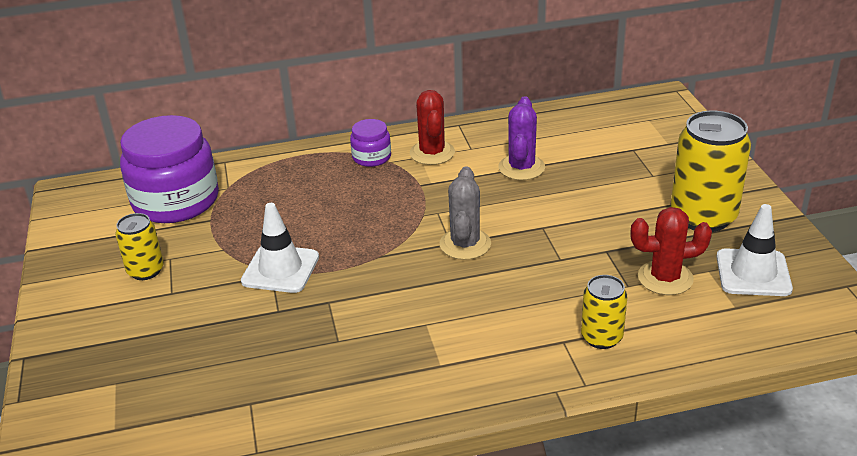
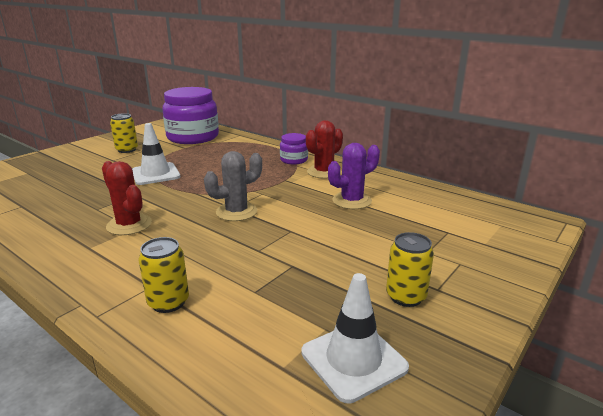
camera: 50 degrees right, 10 degrees down
red cactus [631,207,712,295] -> red cactus moved to [102,161,152,235]
yellow can [671,111,751,232] -> yellow can [386,232,434,307], size x0.55

